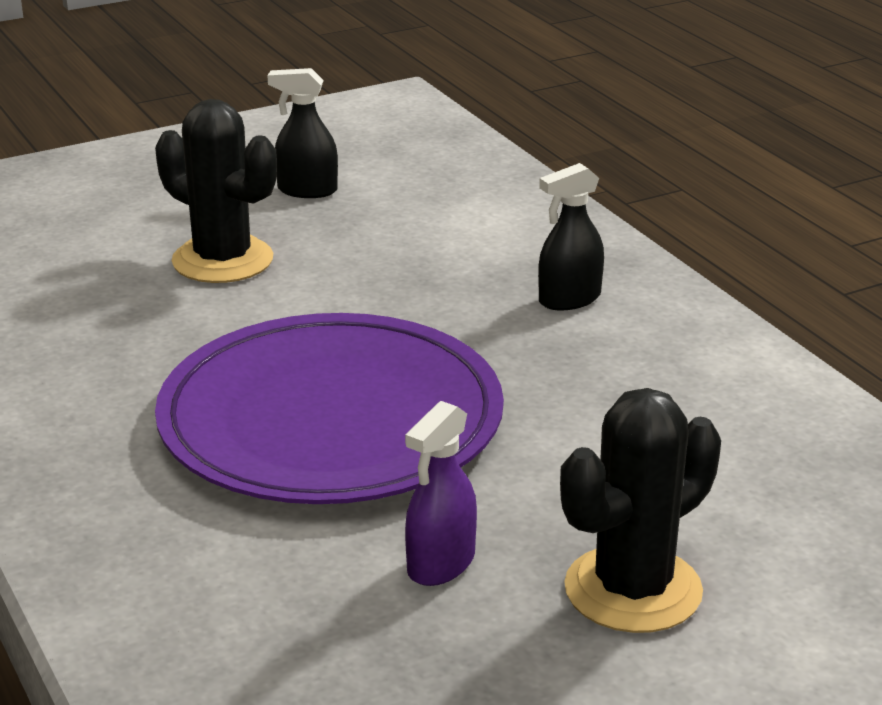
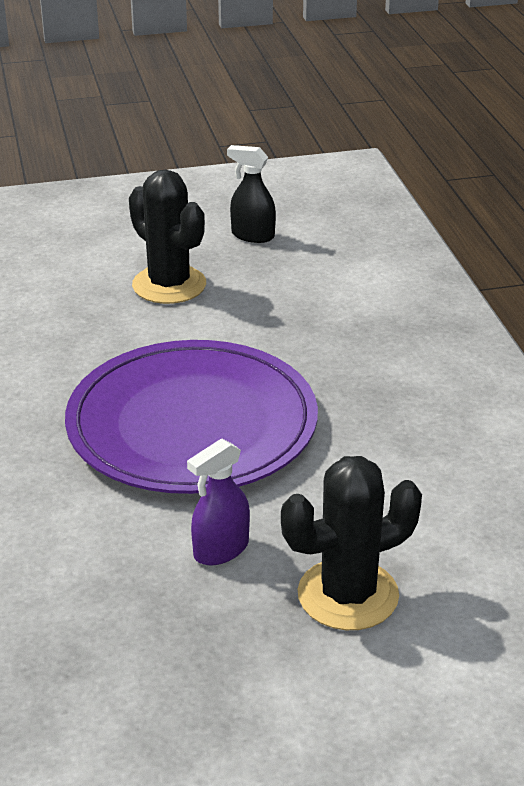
camera: 15 degrees right, 5 degrees up
black spray bottle [538,163,604,310] -> none

